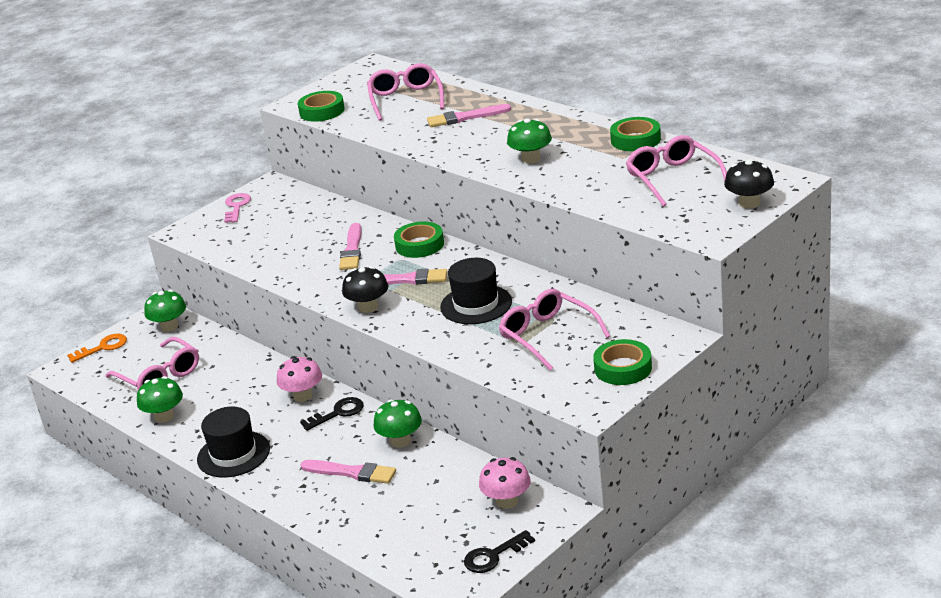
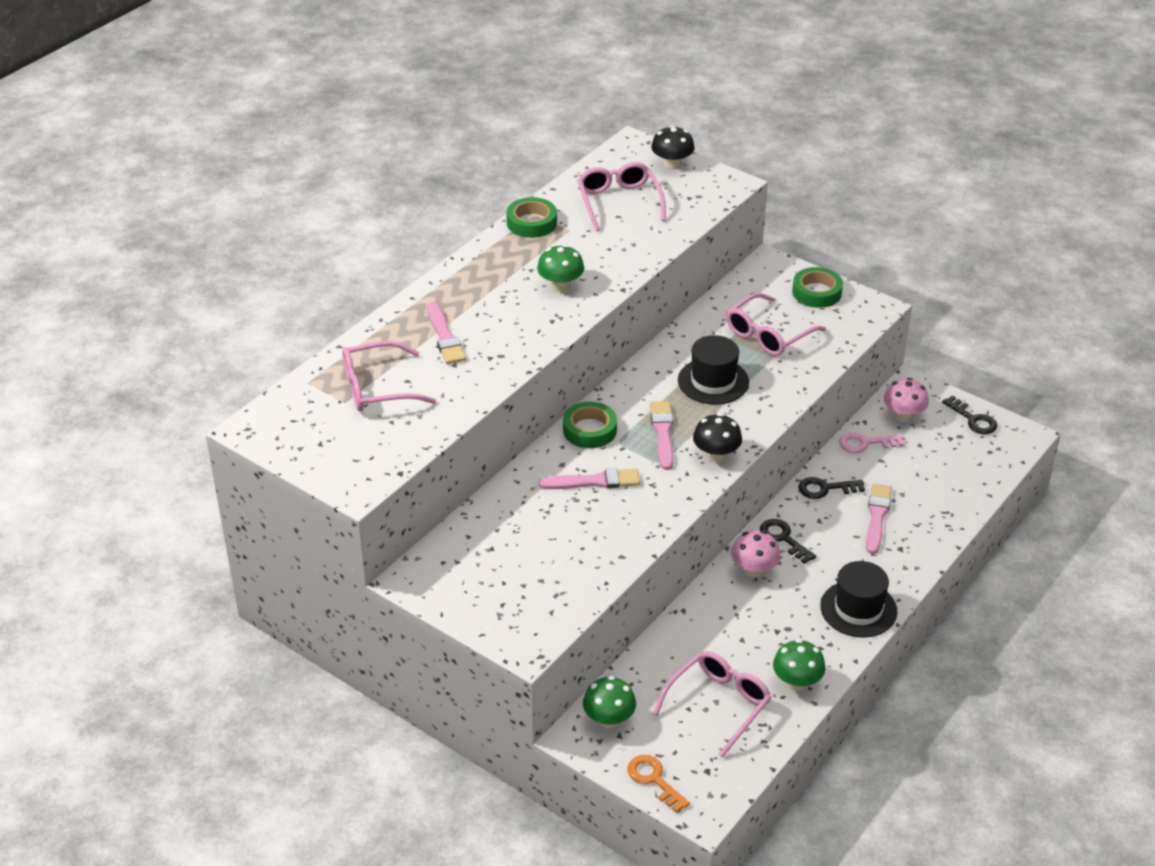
camera: 100 degrees left, 10 degrees up
pink key [224,193,251,223] -> pink key moved to [839,432,904,453]
green tape [298,91,345,122] -> none
green mushroom [373,399,422,447] -> black key [798,477,865,499]
pink glasses [626,135,727,207] -> pink glasses turned 105 degrees clockwise [577,162,666,231]

